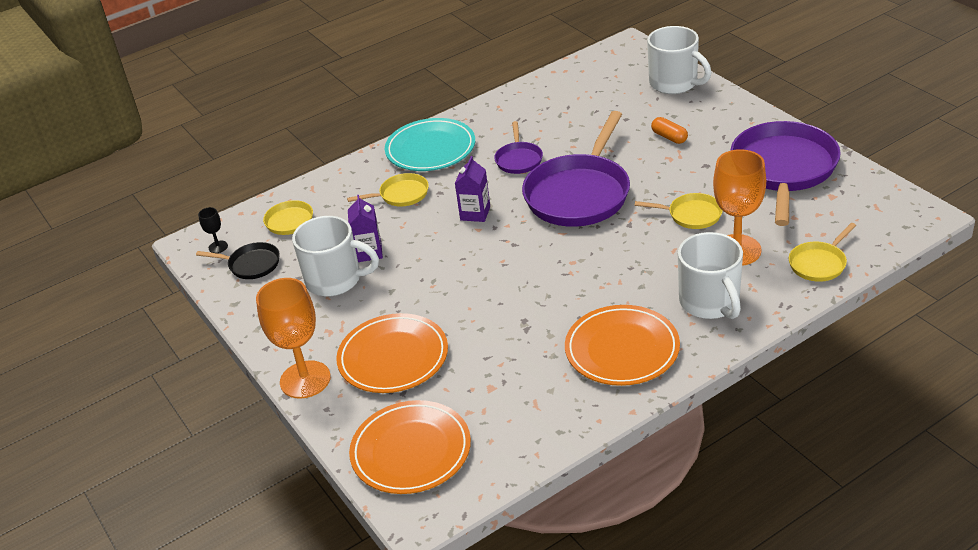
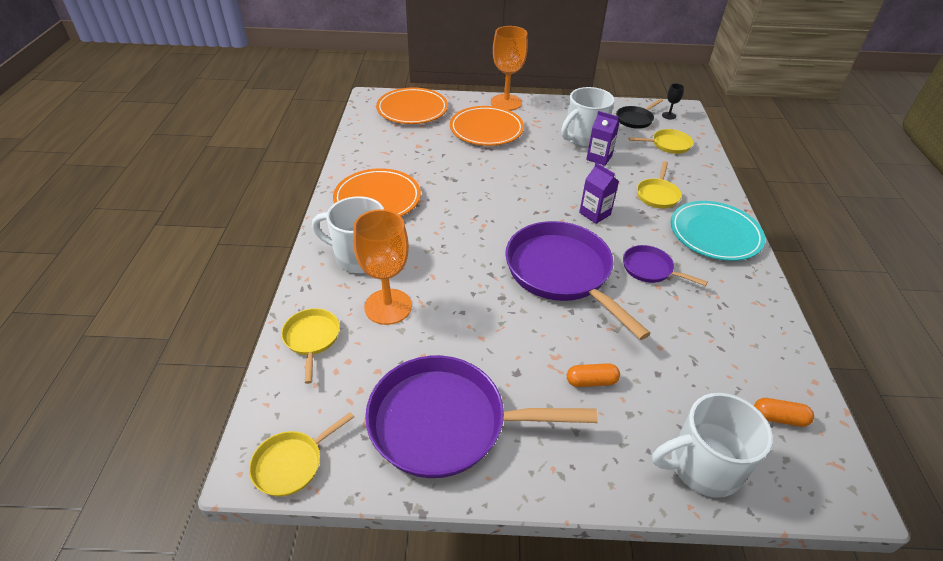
camera: 120 degrees right, 5 degrees up
yellow pan [635,193,723,229] -> yellow pan moved to [249,412,354,497]
purple pan [730,121,841,226] -> purple pan turned 135 degrees clockwise [365,356,598,478]
none -> orange capsule [754,398,814,427]

